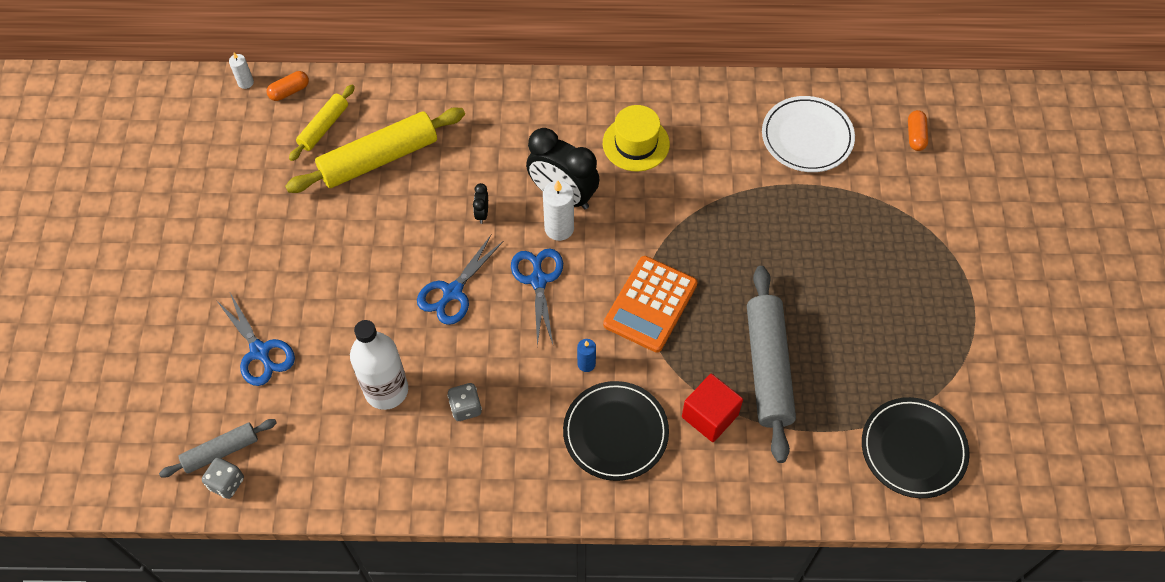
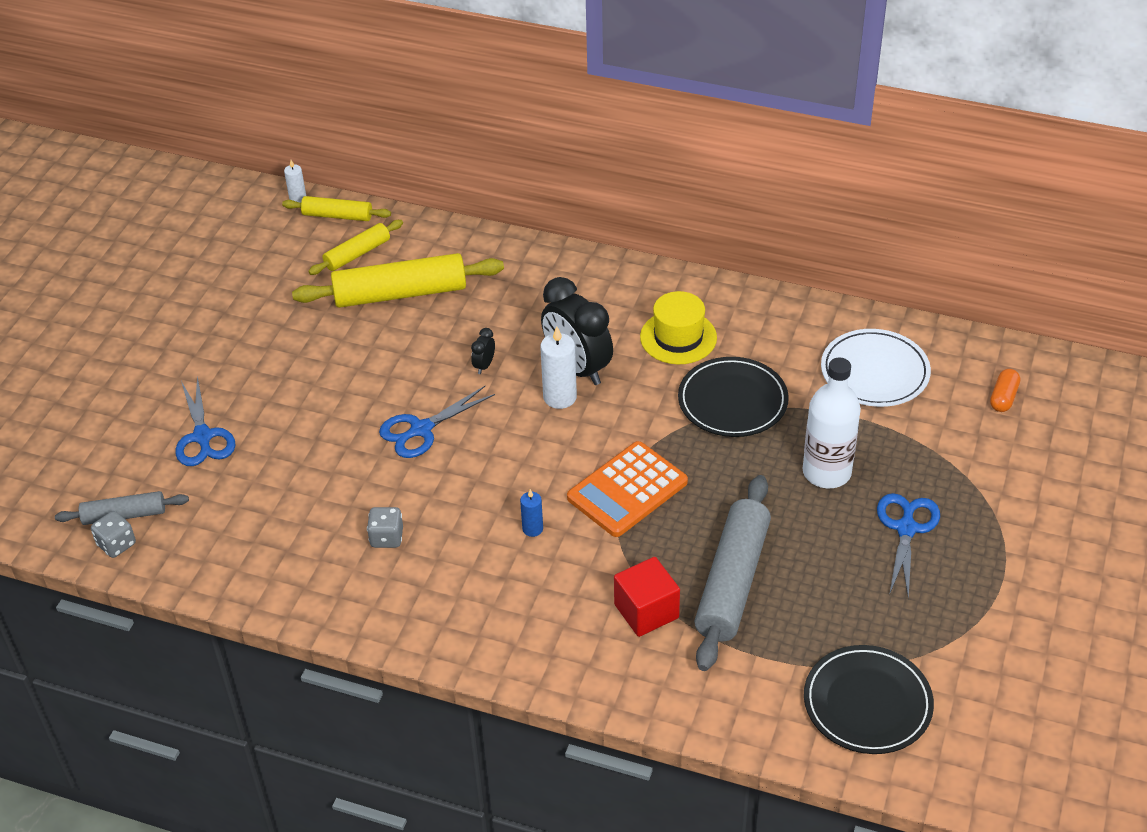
camera: 20 degrees right, 15 degrees down
orange capsule [267,71,309,101] -> yellow rolling pin [282,196,391,221]
white bottle [350,320,408,410] -> white bottle moved to [803,358,861,488]
blue scissors [511,248,563,346] -> blue scissors moved to [877,493,940,599]
black plate [563,381,669,481] -> black plate moved to [678,357,789,437]

